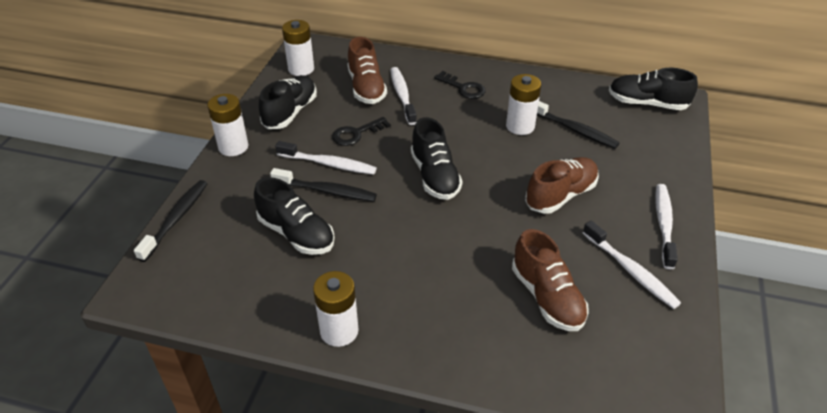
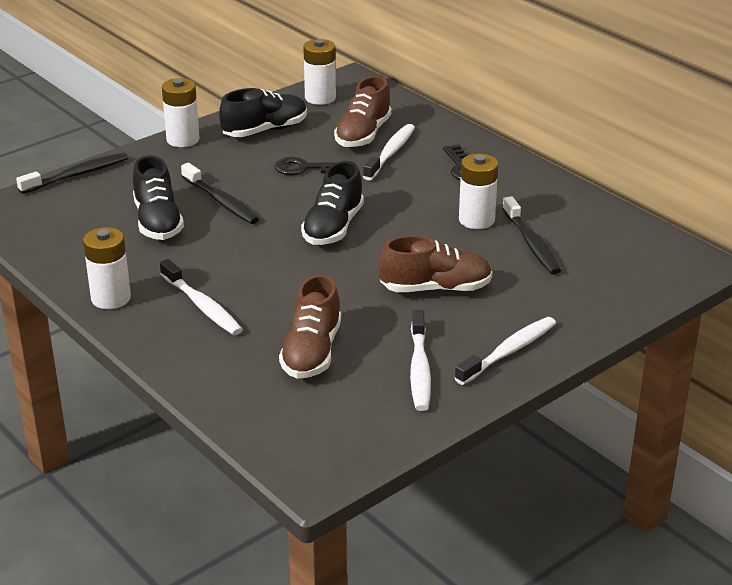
camera: 35 degrees right, 10 degrees down
white toothbrush [275,141,377,175] -> white toothbrush moved to [160,259,243,335]
black shoe [609,68,698,110] -> none

